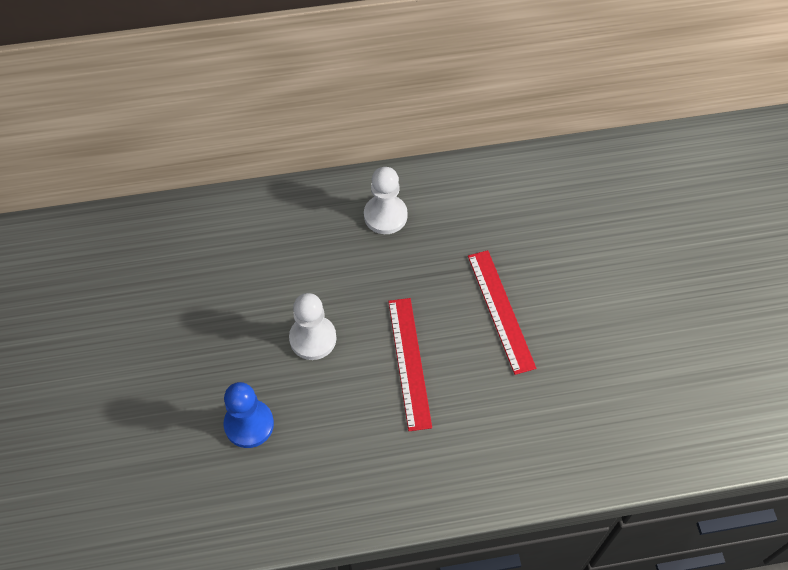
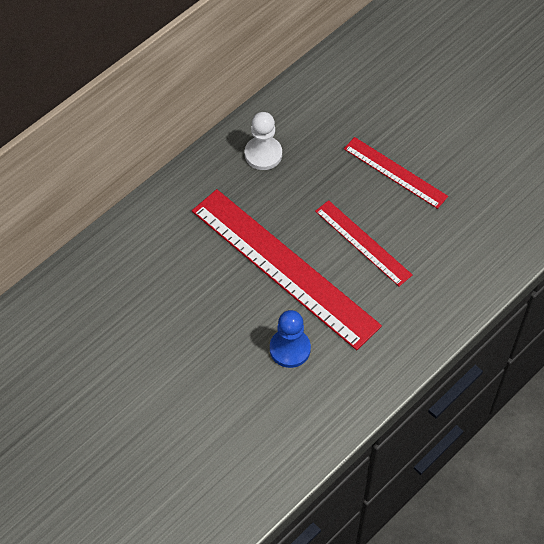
camera: 35 degrees left, 0 degrees up
white pawn [289,293,337,360] -> red ruler [192,189,382,350]

